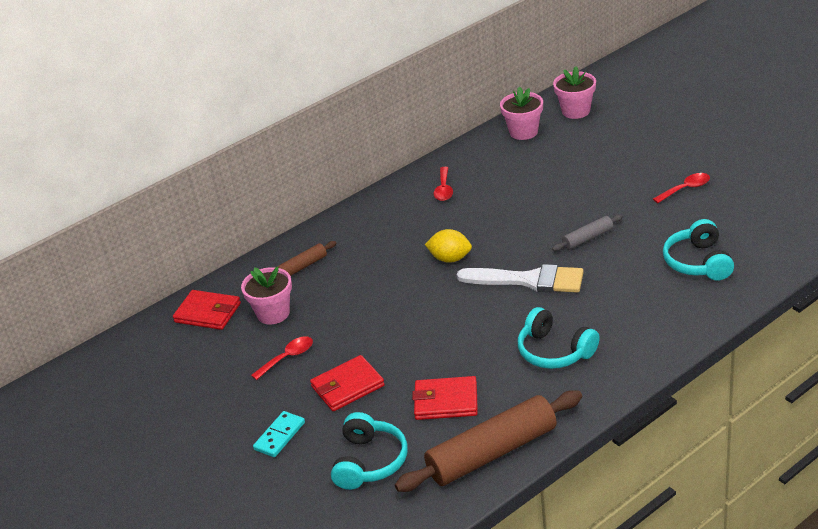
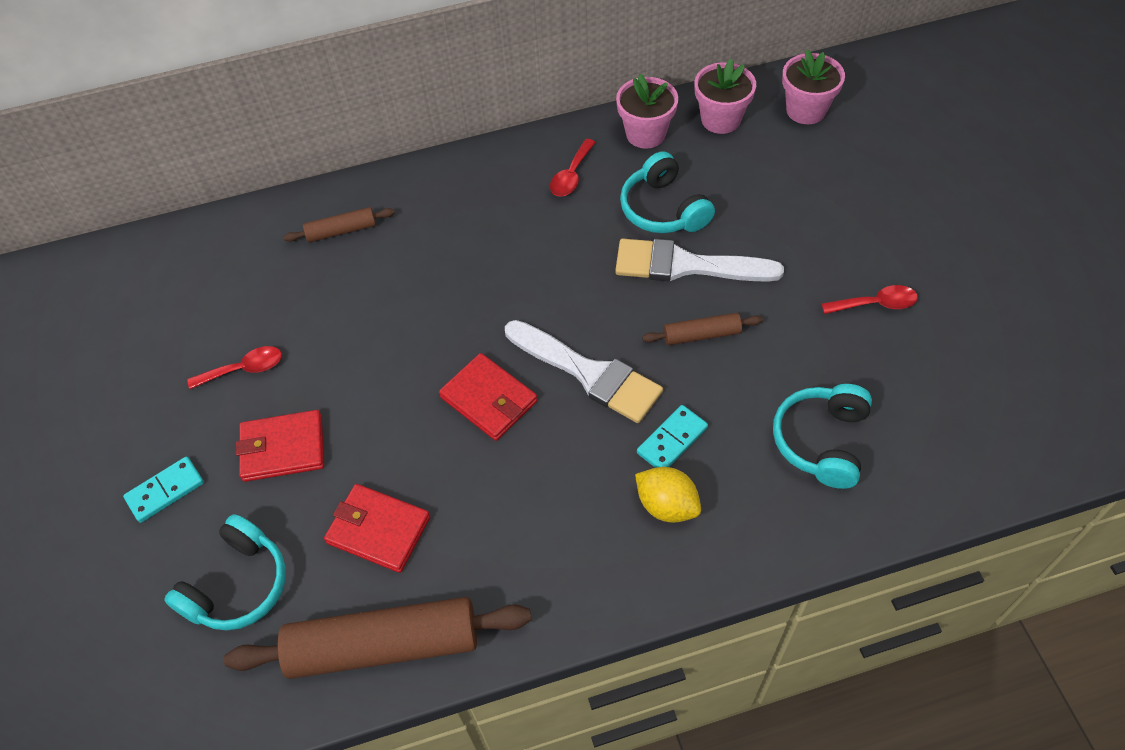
camera: 20 degrees right, 20 degrees up
red wallet [173,290,241,330] -> red wallet moved to [439,353,538,441]
pink flower pot [241,267,292,324] -> pink flower pot moved to [616,74,678,149]
yellow lemon [425,229,472,263] -> yellow lemon moved to [635,467,701,523]
turquoise headphones [518,307,600,369] -> turquoise headphones moved to [620,151,715,233]
grey rolling pin [552,214,623,251] -> brown rolling pin [642,313,763,345]
none -> white brush [615,239,784,282]
none -> turquoise domino [637,405,708,468]

